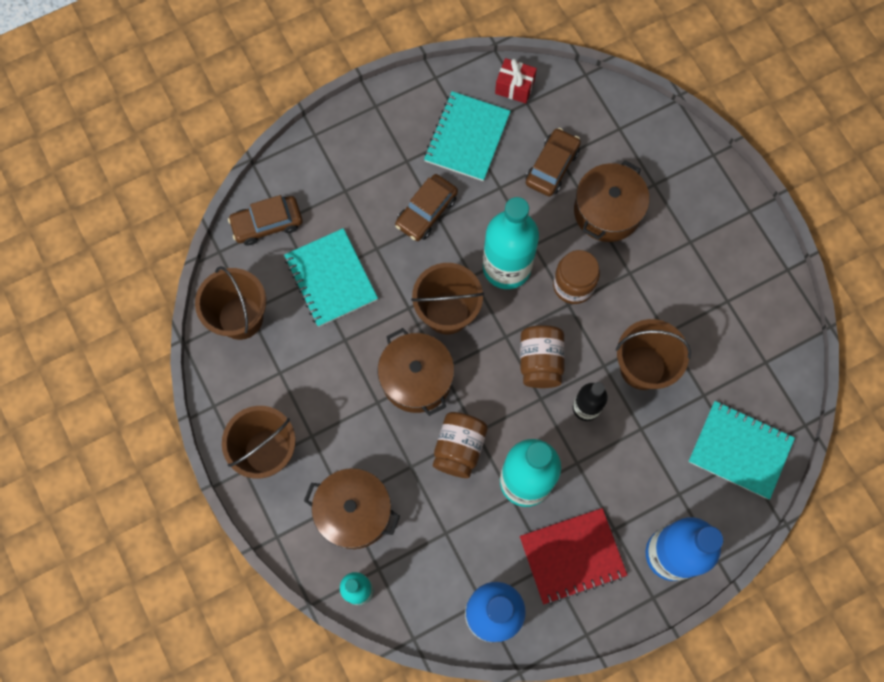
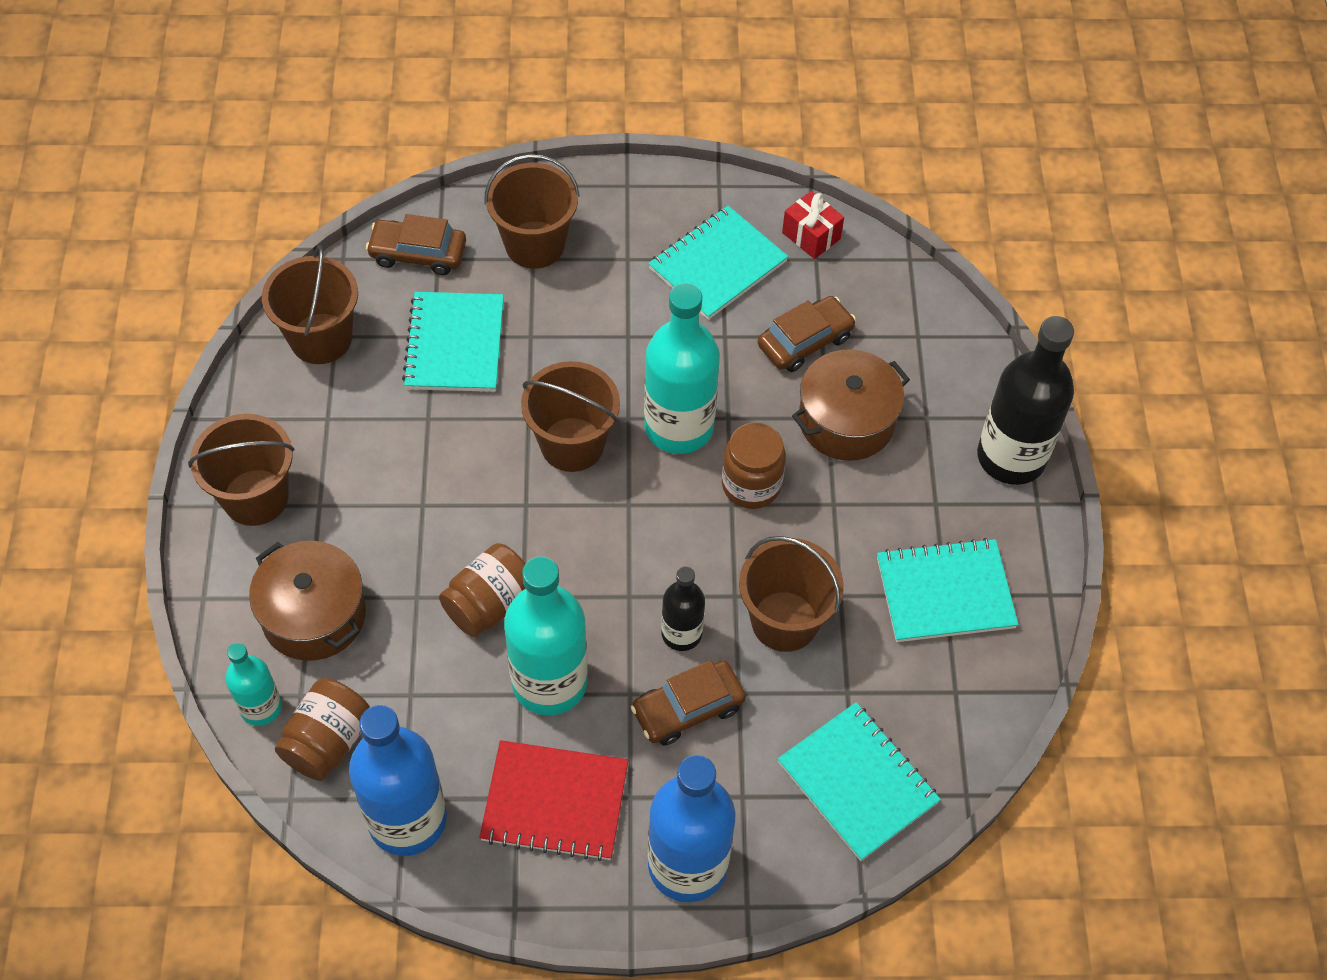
camera: 25 degrees right, 15 degrees down
brown pot [378,328,454,416] -> none
brown car [395,174,458,241] -> brown car moved to [631,660,746,746]
brown jar [520,325,565,388] -> brown jar moved to [275,678,370,781]
none -> brown bucket [484,154,580,269]
none -> turquoise notebook [877,538,1019,642]
none -> black bottle [977,316,1074,485]

